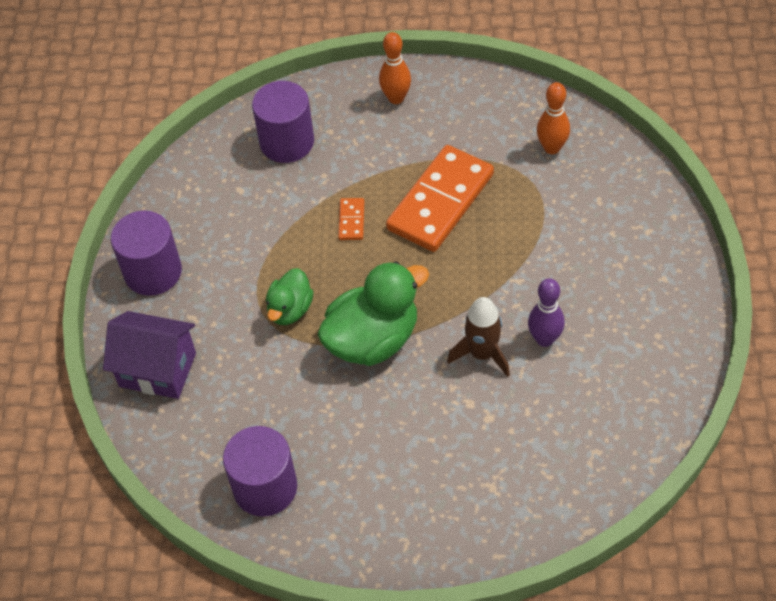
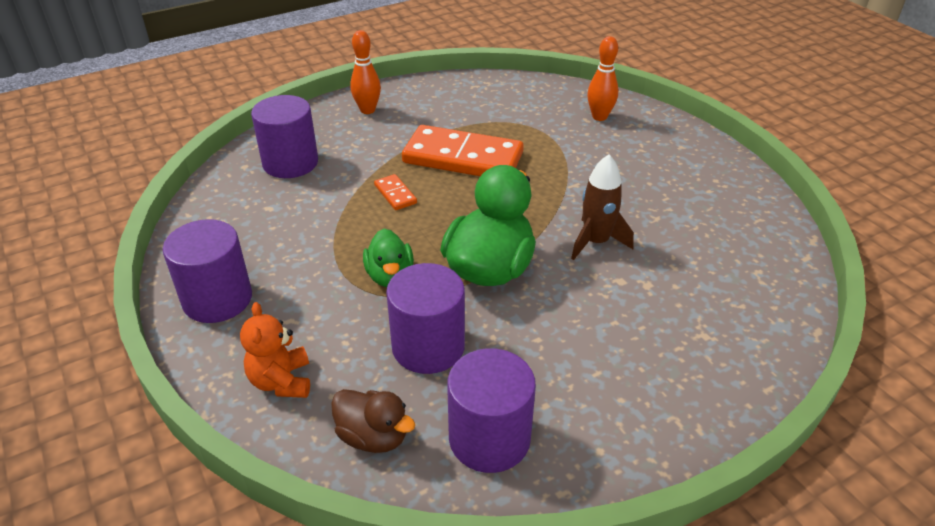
camera: 35 degrees left, 15 degrees down
purple house [103,311,196,399] -> orange teddy bear [240,302,310,398]
orange domino [386,145,494,252] -> orange domino turned 75 degrees counterclockwise [402,125,524,176]
purple bowling pin [528,278,565,347] -> none
orange bowling pin [537,82,570,154] -> orange bowling pin moved to [587,36,619,121]
none -> brown duck [331,389,415,453]
none -> purple cylinder [386,263,465,374]

